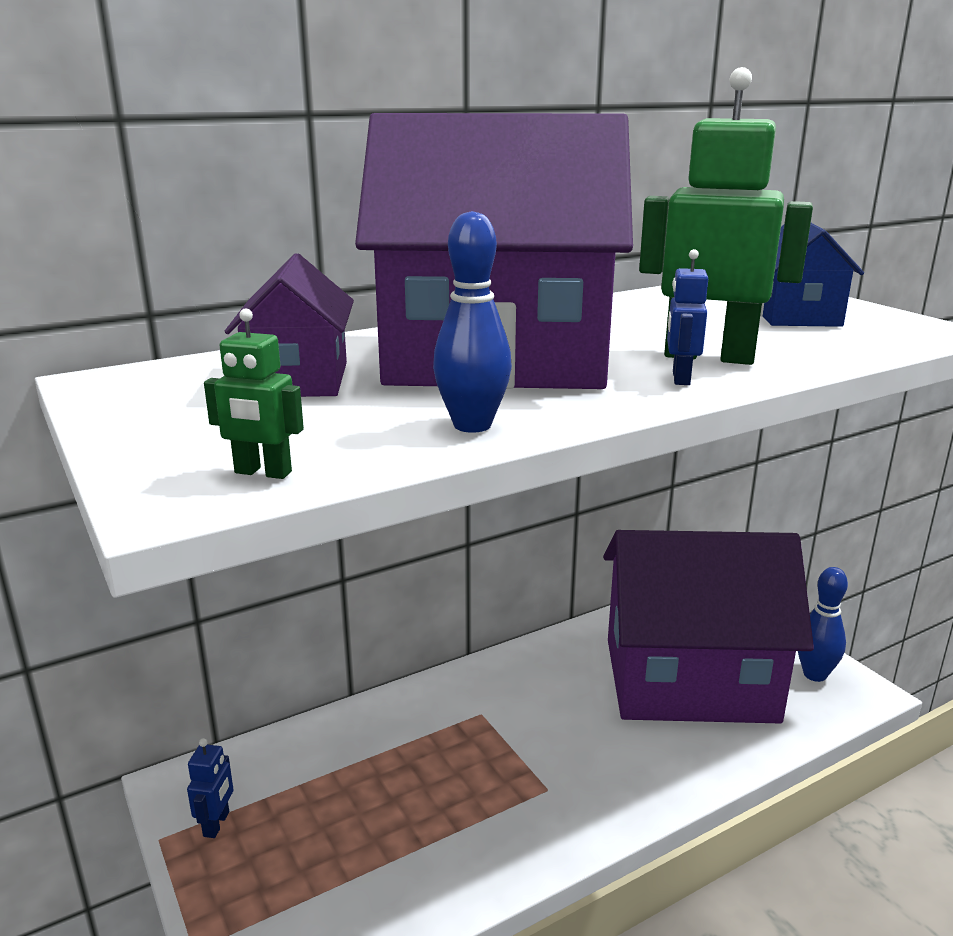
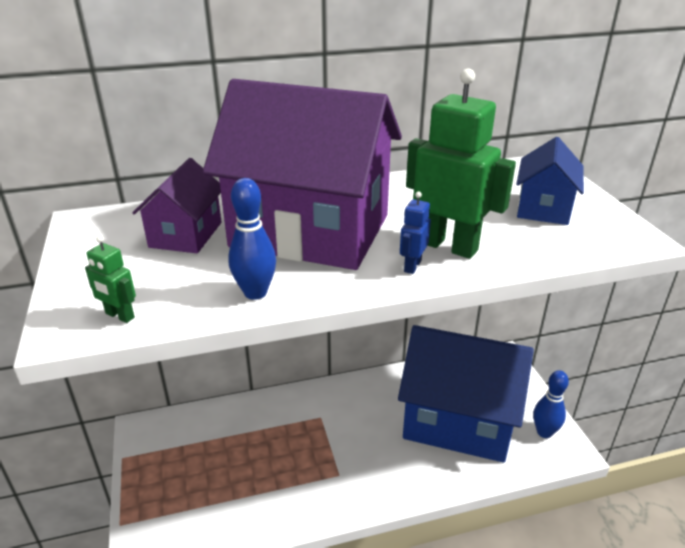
camera: 15 degrees right, 10 degrees up
blue robot [187,738,234,838] -> none
purple house [603,530,814,724] -> blue house [398,325,534,463]

